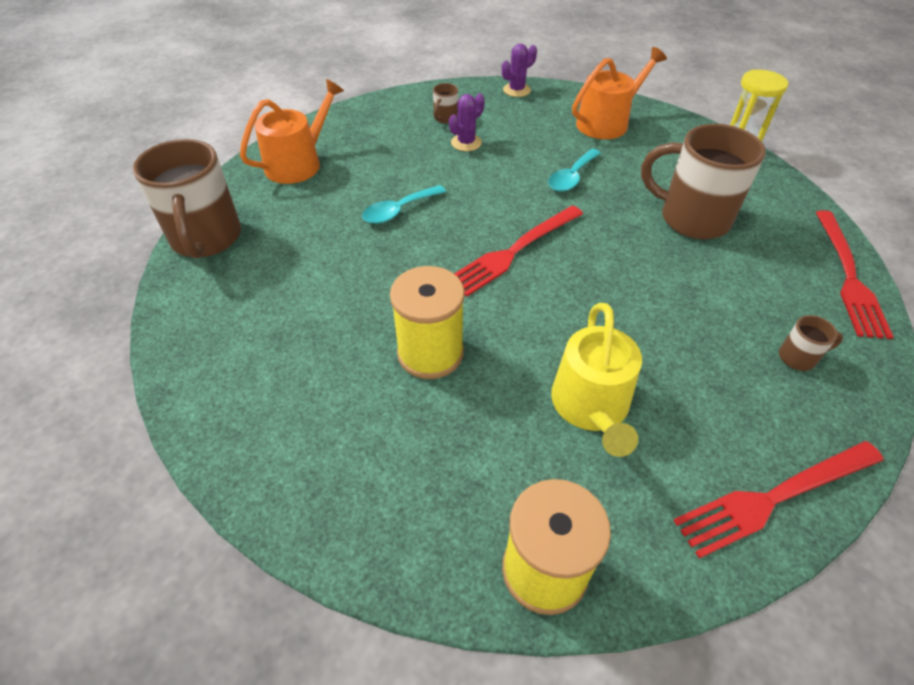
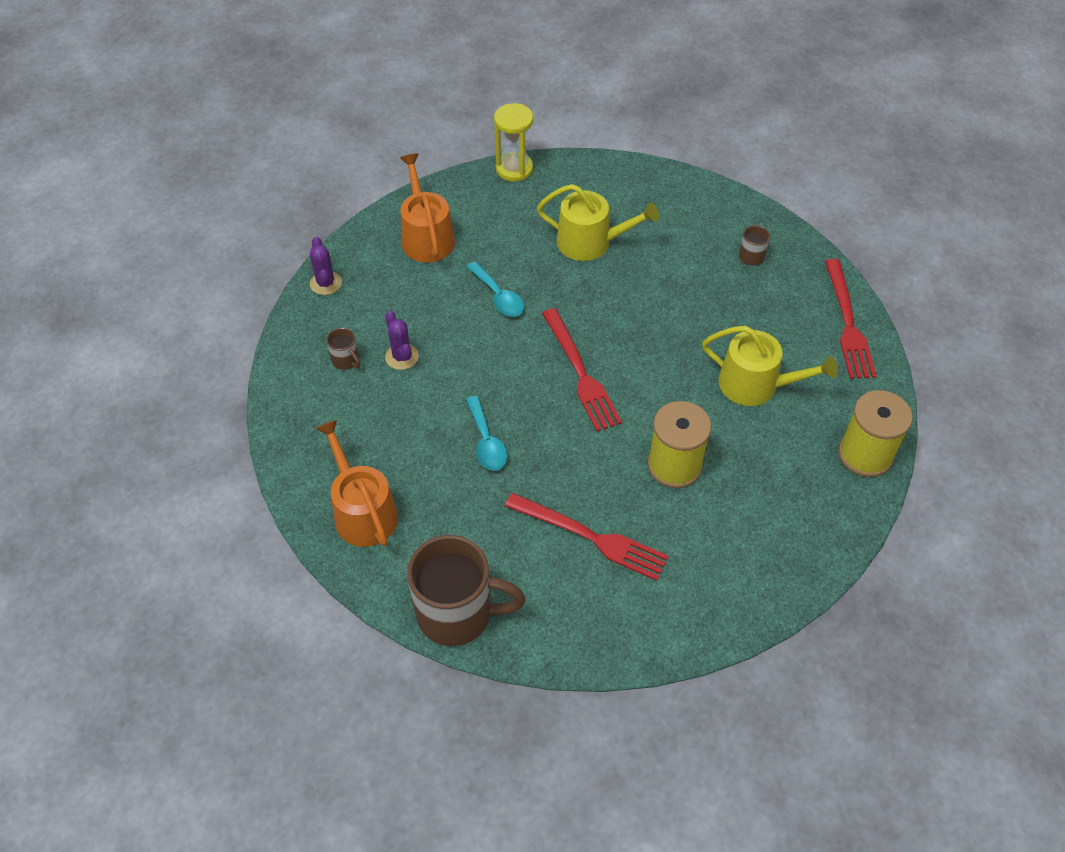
camera: 70 degrees left, 5 degrees up
brown mug [641,124,766,239] -> yellow watering can [537,184,659,261]
red fork [815,210,894,339] -> red fork moved to [505,493,669,581]

